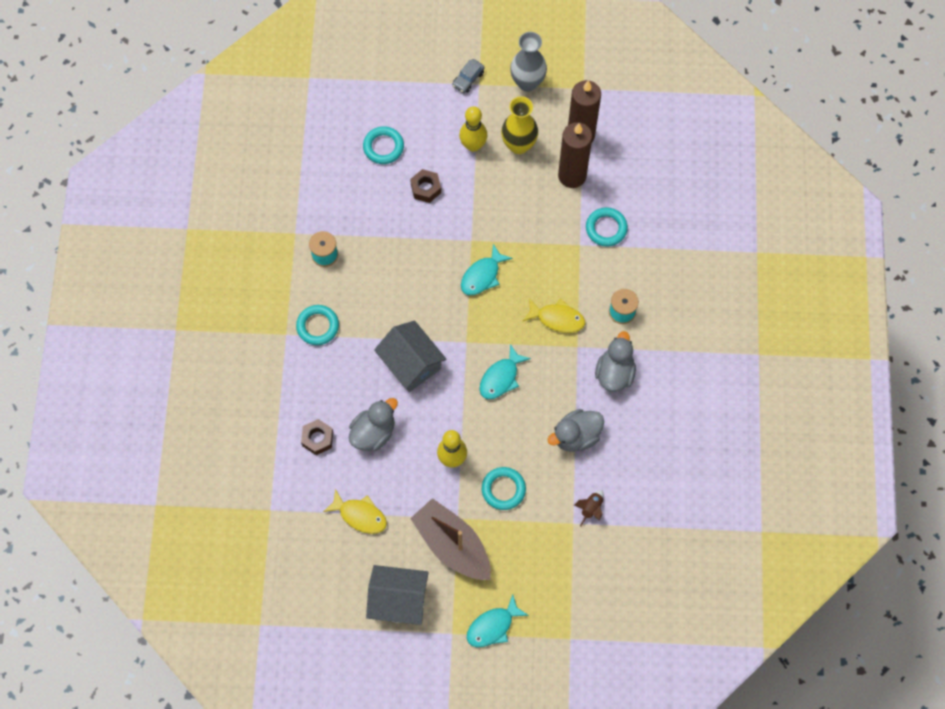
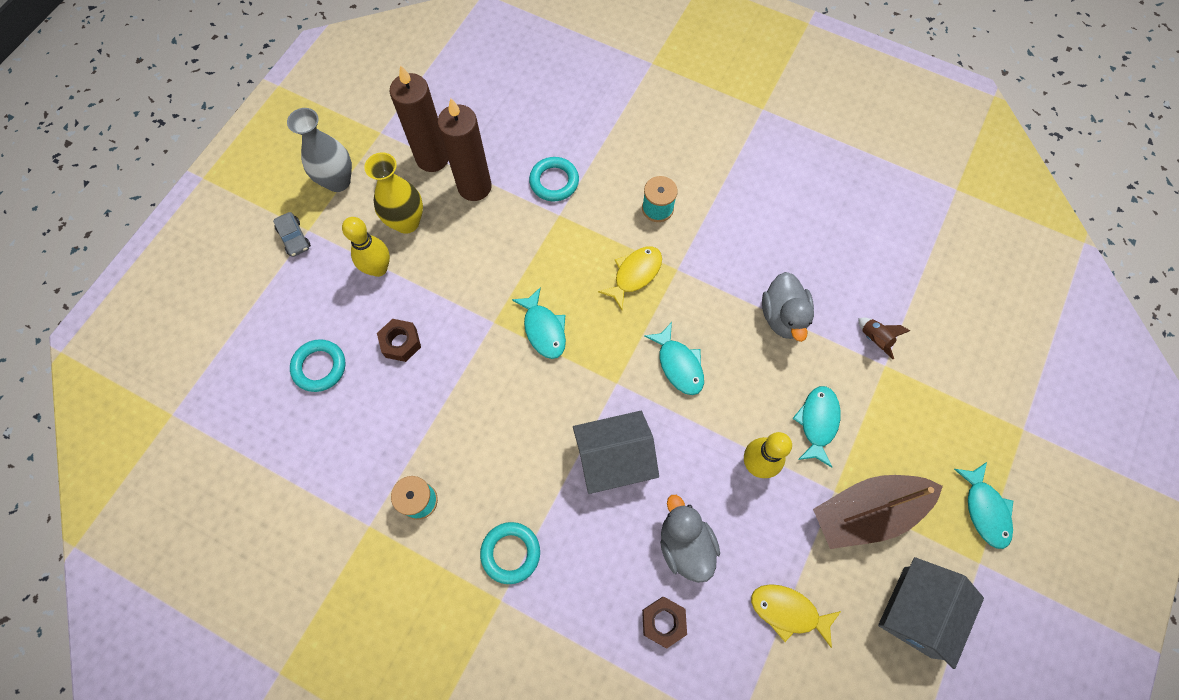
camera: 65 degrees left, 0 degrees up
yellow fish [323,489,387,534] -> yellow fish turned 120 degrees counterclockwise [751,584,841,648]
turquoise ring [482,467,526,510] -> turquoise fish [792,386,841,467]
grey duck [595,331,636,392] -> none

